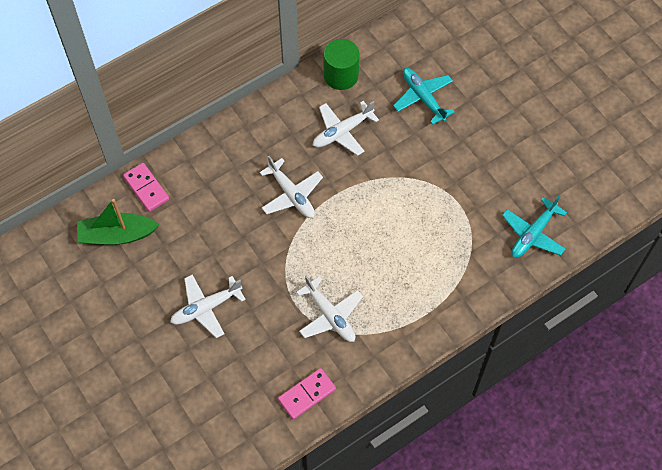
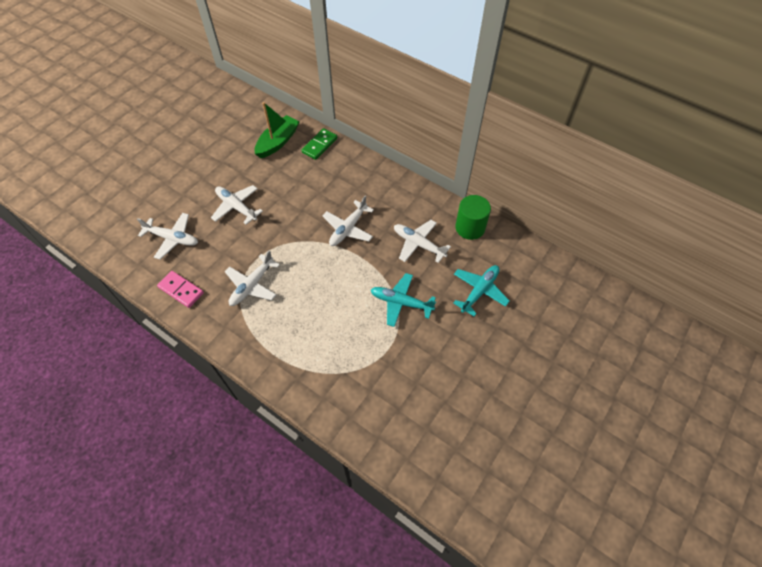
camera: 70 degrees right, 5 degrees down
green boat [77,199,159,245] -> green boat turned 60 degrees clockwise [255,102,299,158]
pink domino [123,163,169,212] -> green domino [301,128,337,160]
turquoise plane [502,196,567,258] -> turquoise plane moved to [371,273,436,327]
none -> white plane [137,213,198,260]

